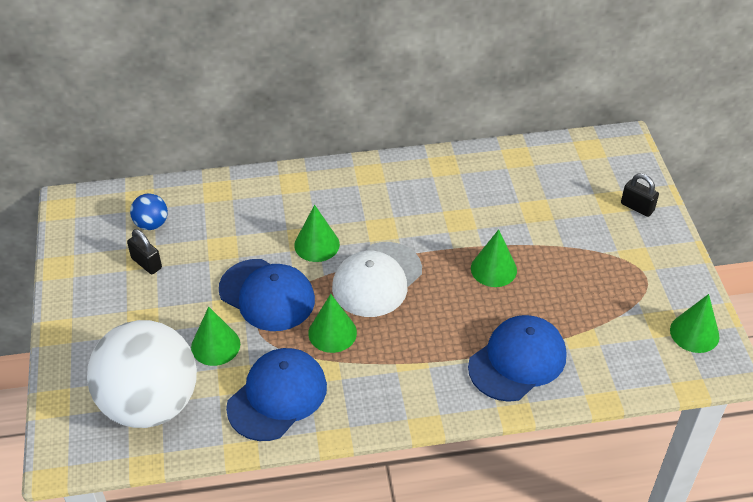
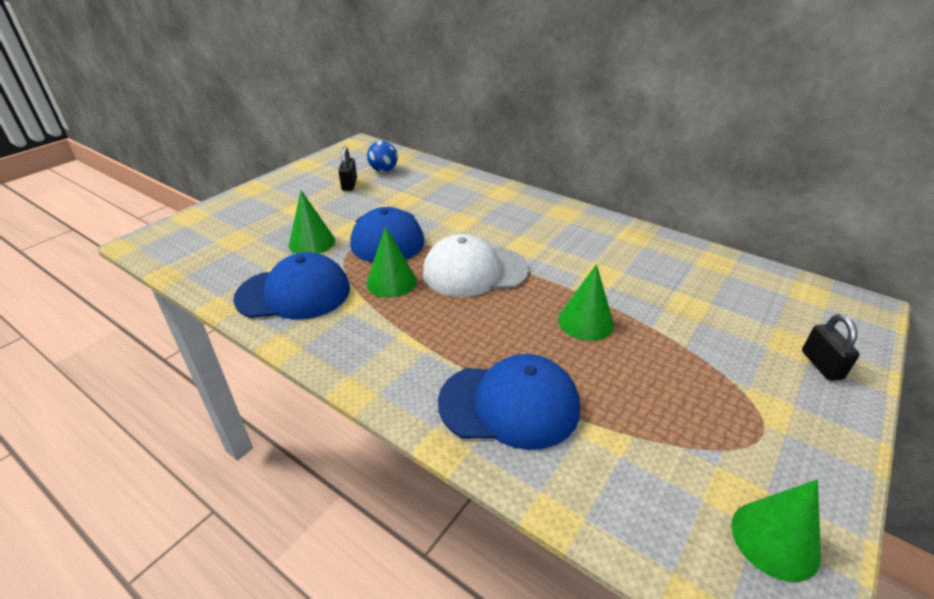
camera: 45 degrees right, 10 degrees down
white ball [87,320,197,428] -> none
green cone [294,205,340,262] -> none

